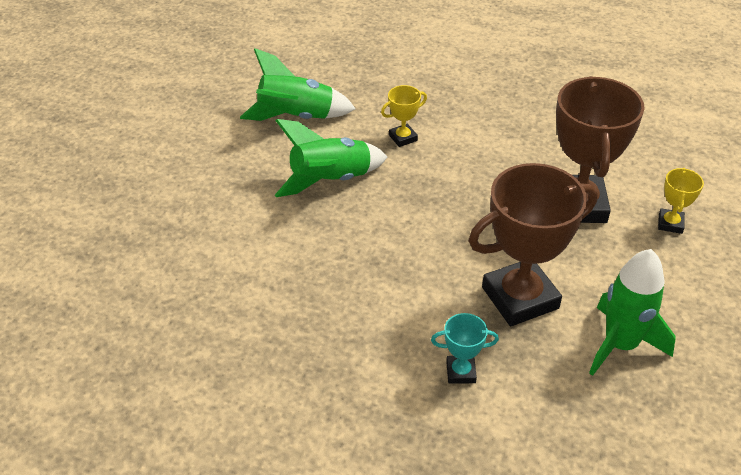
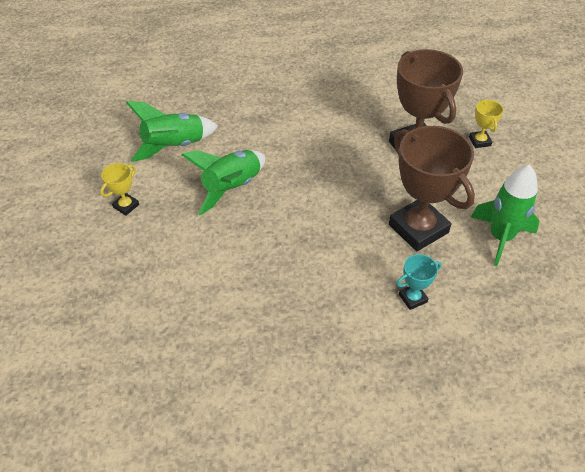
camera: 25 degrees left, 5 degrees up
yellow trophy [381,85,427,147] -> yellow trophy moved to [101,163,139,216]
brown trophy [469,163,598,326] -> brown trophy turned 75 degrees counterclockwise [389,126,475,251]

